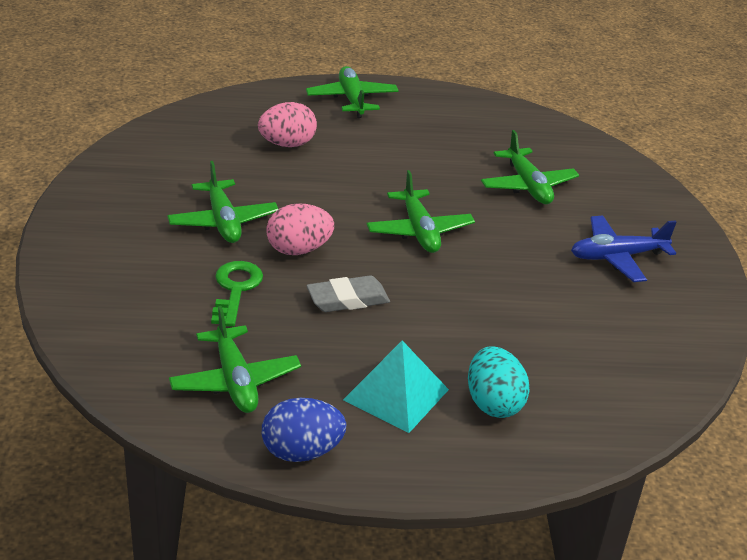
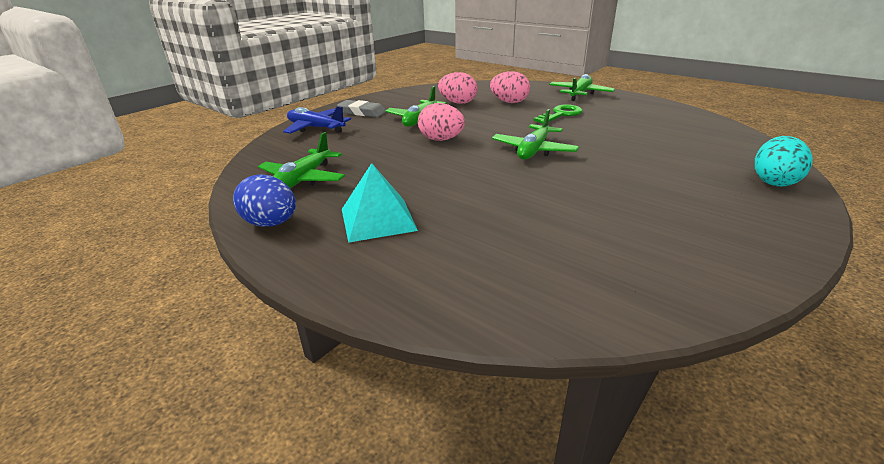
camera: 45 degrees right, 5 degrees down
green key [211,261,263,327] -> green key moved to [534,104,583,124]
grey eraser [307,275,390,312] -> grey eraser moved to [337,100,386,117]
turquoise egg [468,346,530,418] -> turquoise egg moved to [755,136,813,187]
green plane [481,130,579,204] -> none
blue plane [571,215,677,282] -> blue plane moved to [283,106,351,134]
none -> pink egg [438,72,477,104]

